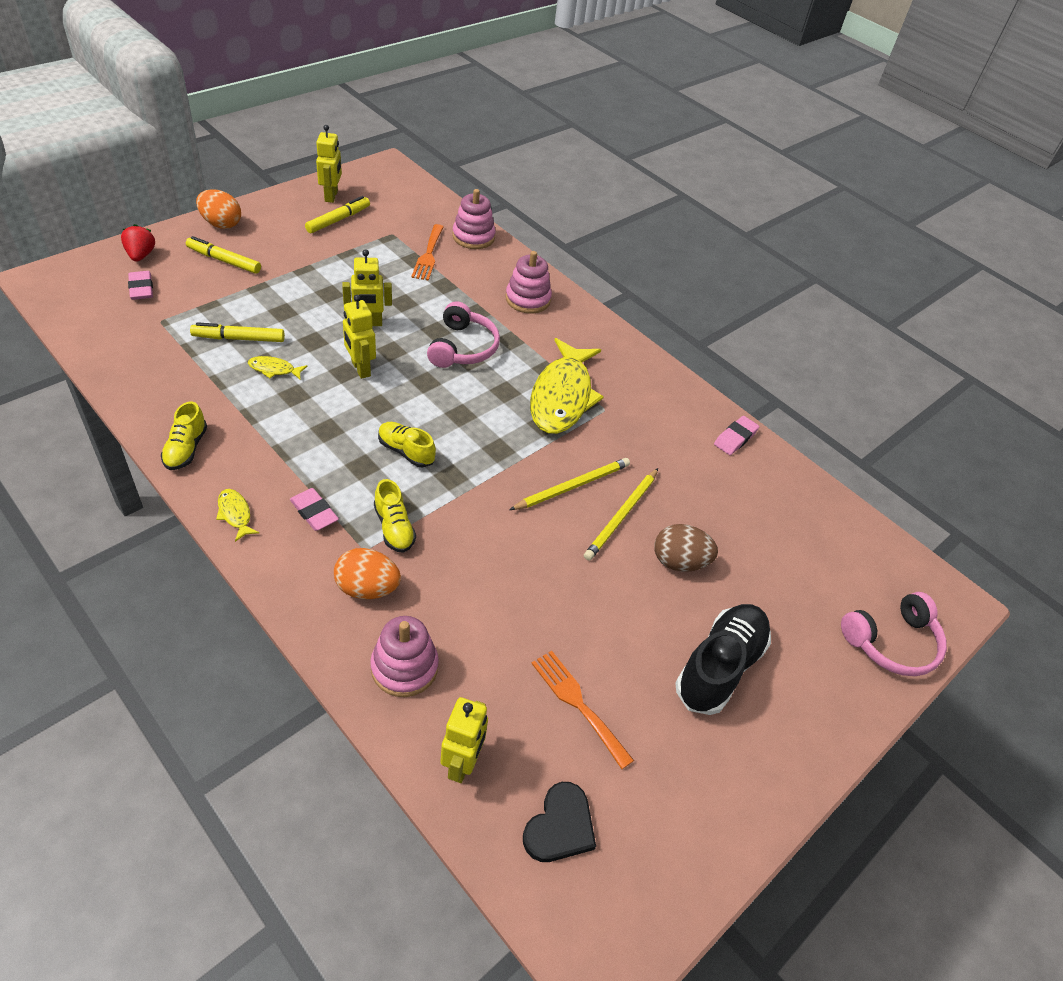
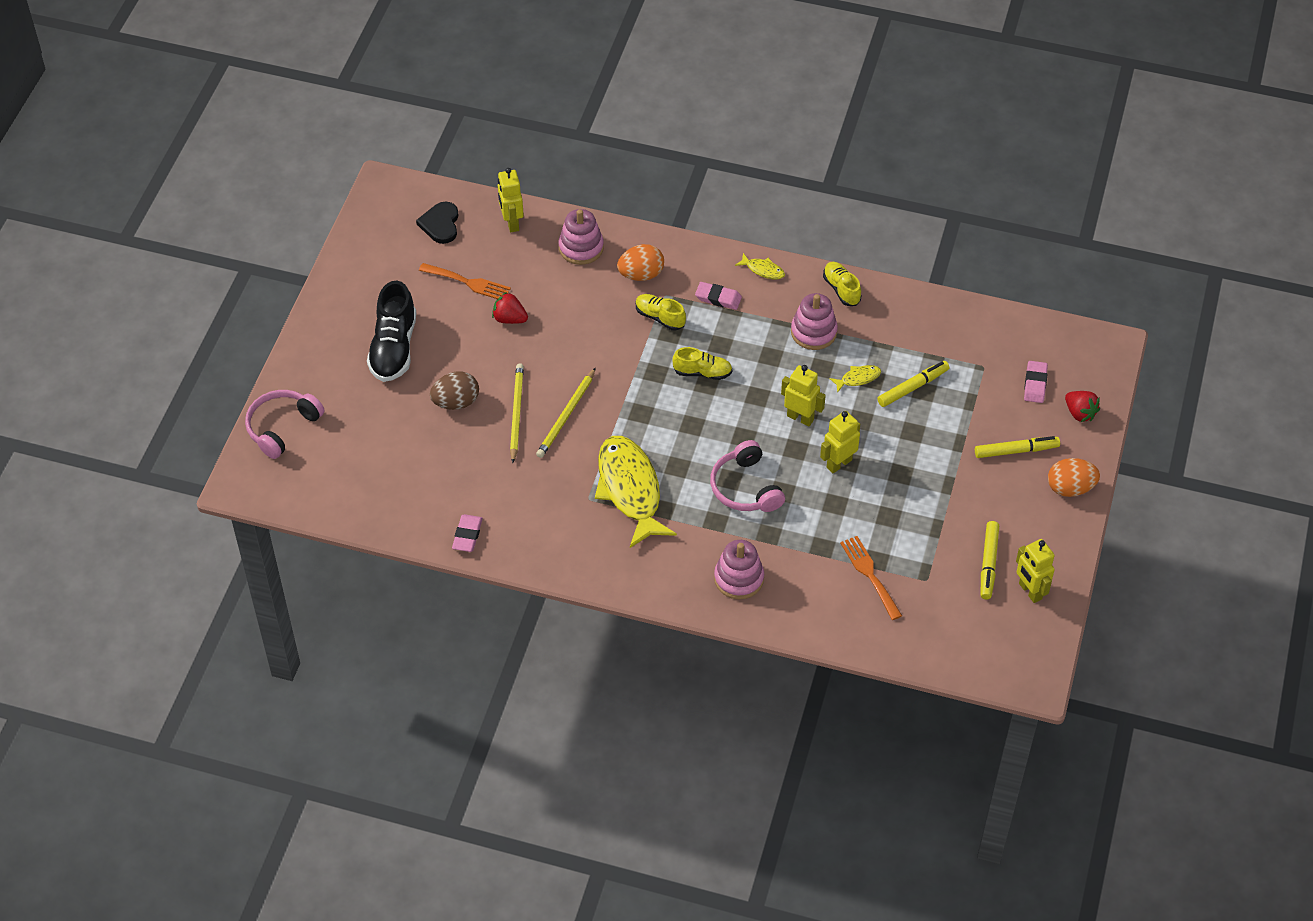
camera: 155 degrees right, 5 degrees up
pink eraser [128,271,153,300] -> pink eraser turned 60 degrees clockwise [1024,361,1048,403]
pink stacking toy [452,189,496,249] -> pink stacking toy moved to [791,293,838,350]
none -> red strawberry [492,292,528,324]

